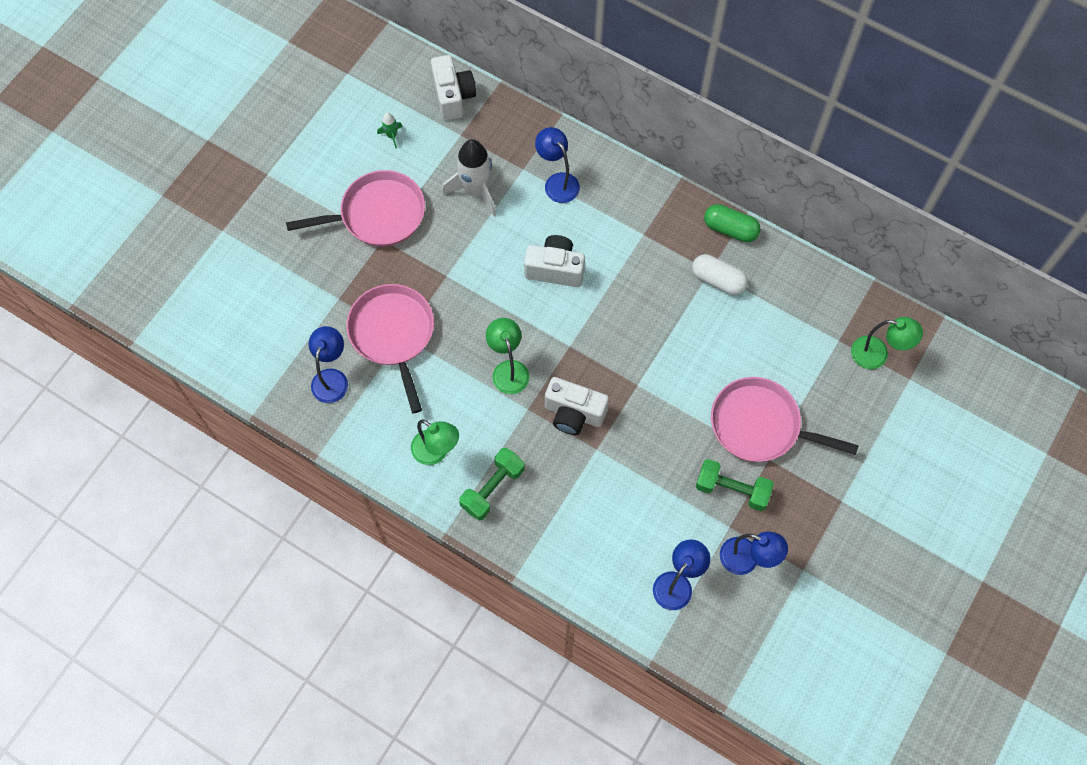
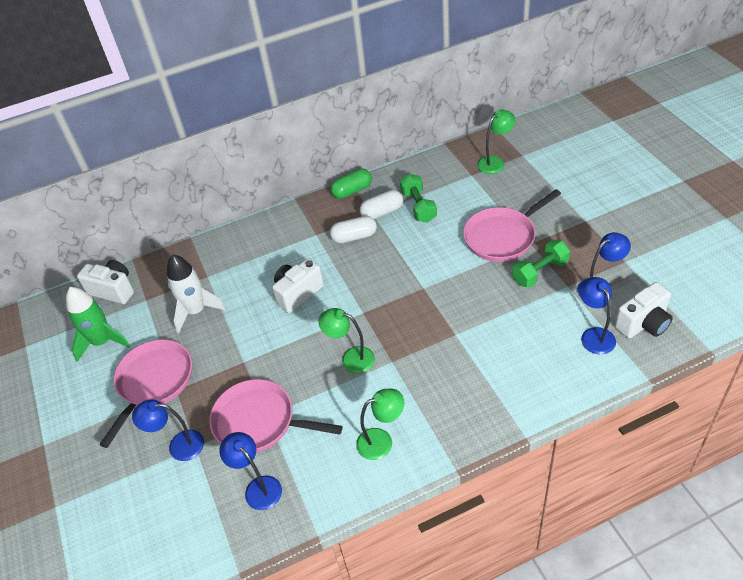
camera: 50 degrees left, 20 degrees down
green rocket [377,113,403,148] -> green rocket [66,287,130,362], size x2.24
green dumbbell [459,448,525,521] -> green dumbbell moved to [400,174,437,223]
blue lamp [535,127,580,203] -> blue lamp moved to [132,399,204,461]
white camera [545,377,609,435] -> white camera moved to [615,282,673,338]
none -> white capsule [330,216,377,243]

